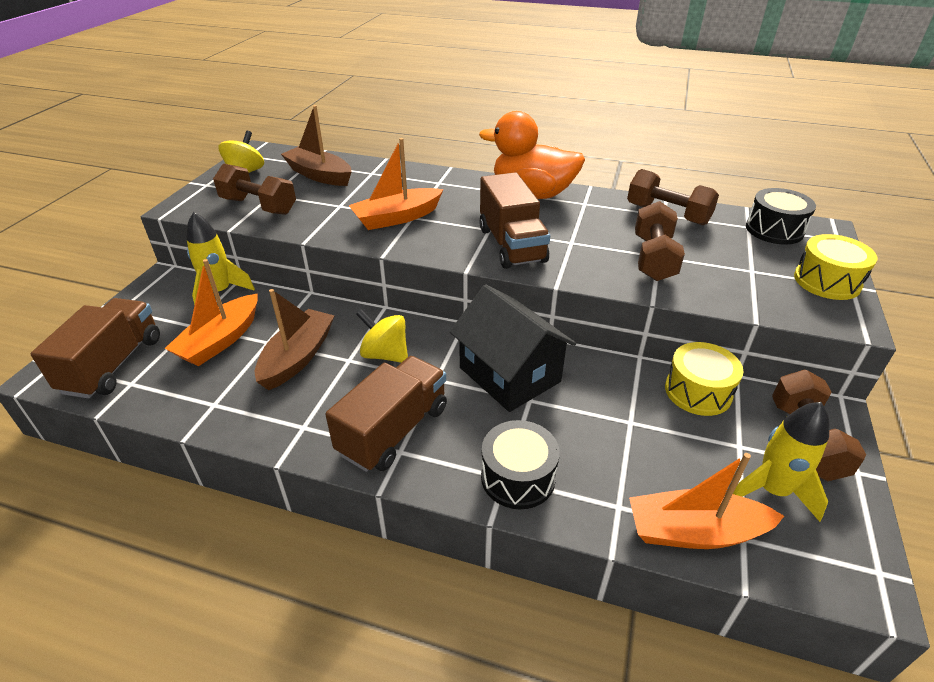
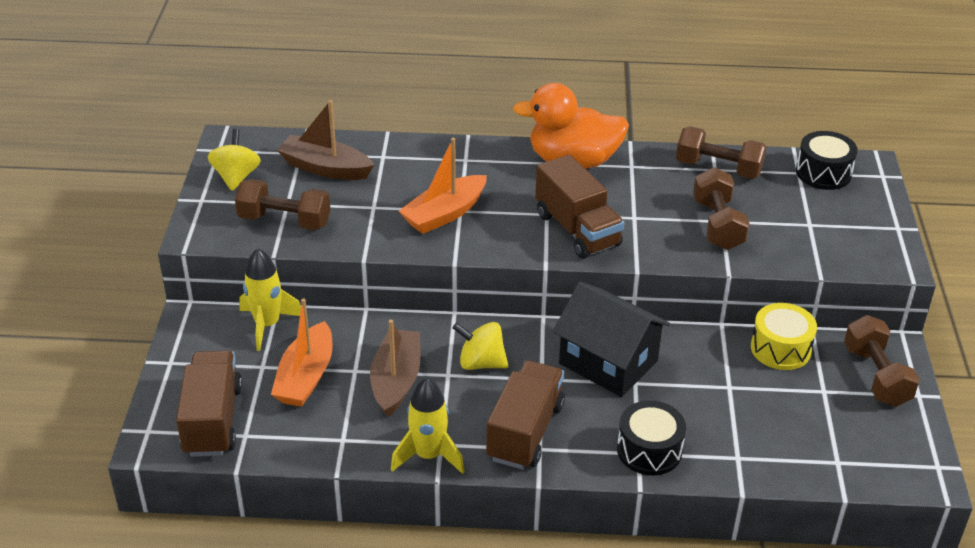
camera: 15 degrees left, 0 degrees up
orange boat [629,453,784,549] -> none
yellow rocket [733,402,829,522] -> yellow rocket moved to [391,378,465,474]
yellow drum [794,234,878,300] -> none

